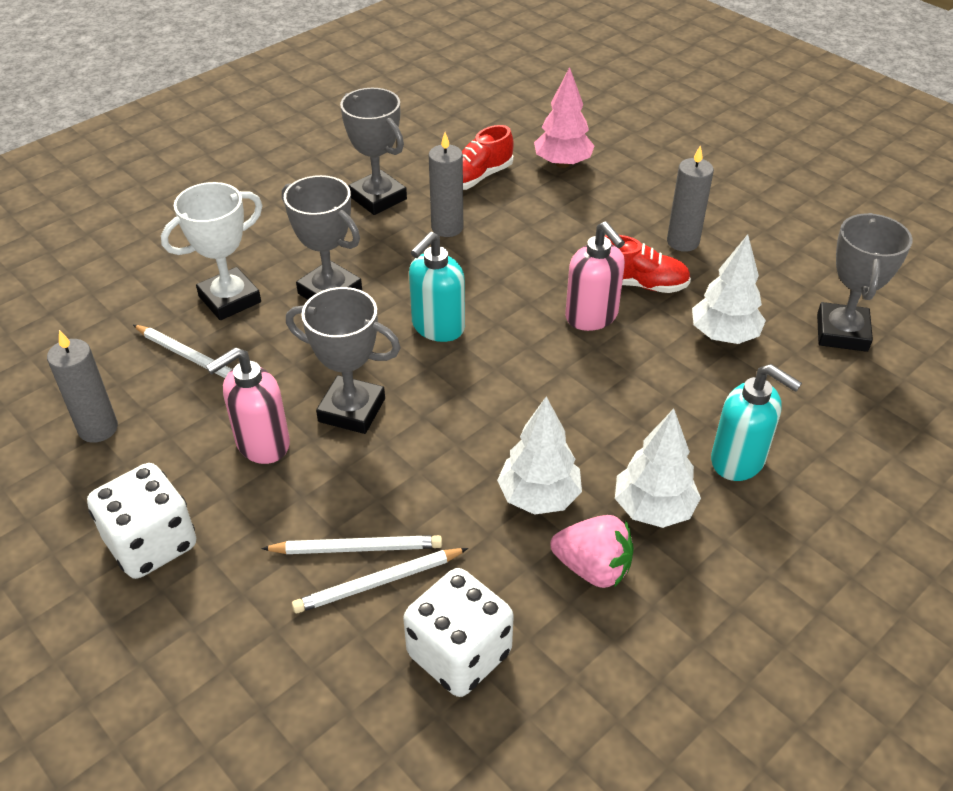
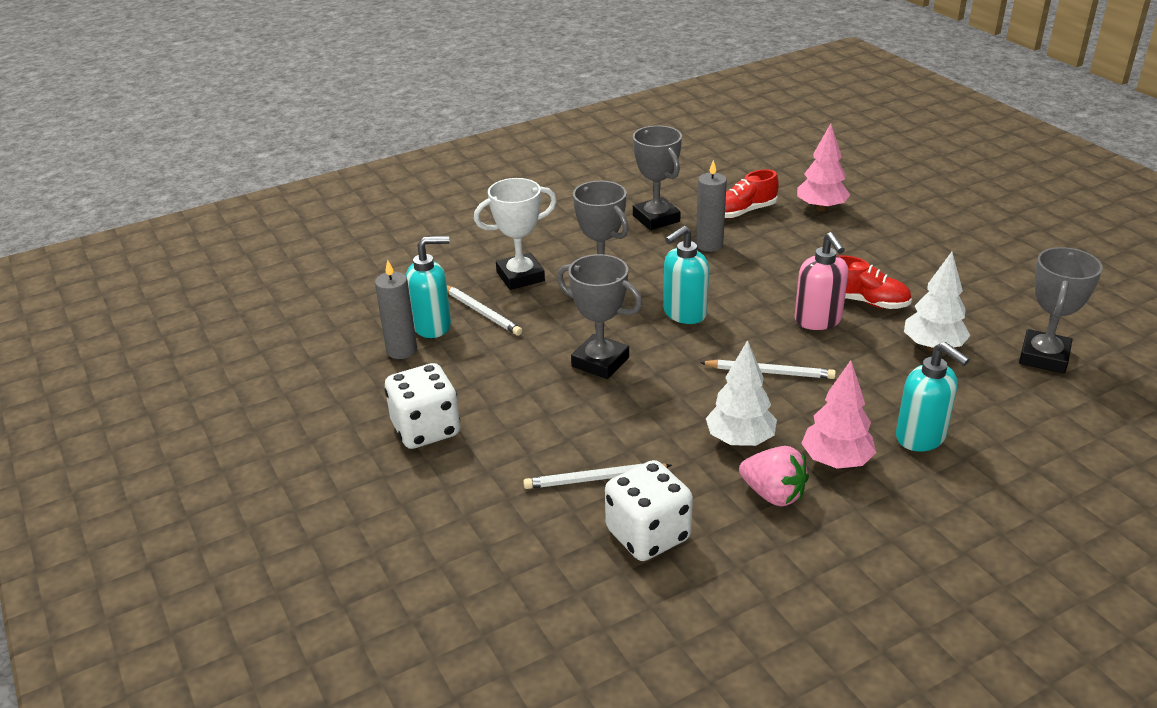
camera: 15 degrees right, 10 degrees down
pink soap dispenser [206,347,290,464] -> none
white pencil [261,535,442,554] -> white pencil moved to [700,360,836,379]
white tree [615,409,701,528] -> pink tree [801,360,876,469]
grey candle [667,145,714,252] -> none
none -> turquoise soap dispenser [406,236,451,338]

